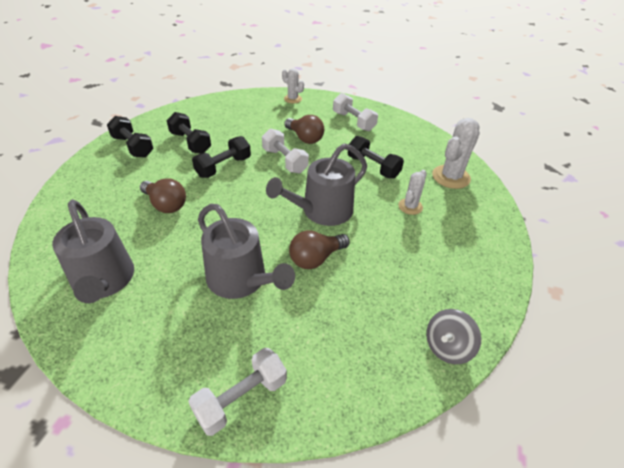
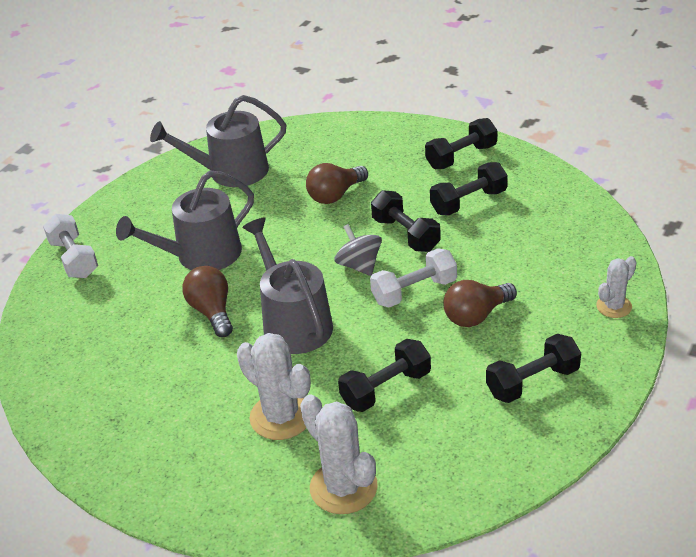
camera: 105 degrees right, 5 degrees down
white dumbbell [333,93,378,131] -> black dumbbell [486,334,581,403]
white cactus [398,170,427,215] -> white cactus [237,333,311,440], size x1.68
grey spinning top [426,309,481,364] -> grey spinning top moved to [335,224,382,276]

